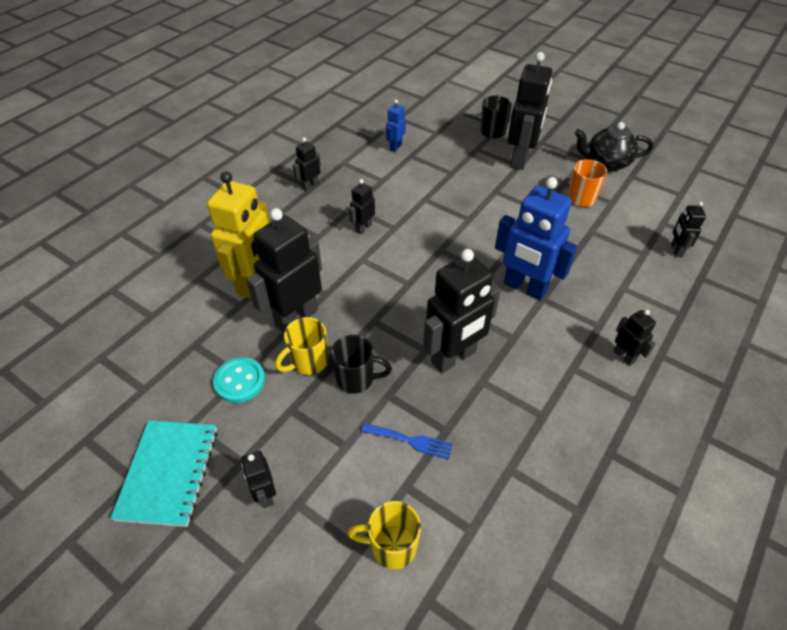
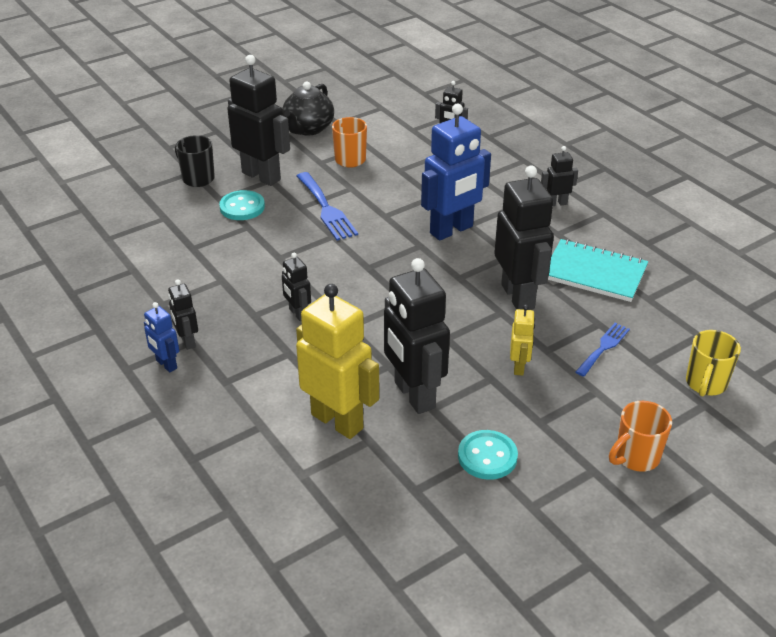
camera: 70 degrees left, 10 degrees down
turquoise notebook [110,420,218,527] -> turquoise notebook moved to [548,239,648,302]
black robot [241,451,276,508] -> orange mug [609,401,672,472]
yellow mug [275,317,328,375] -> none
black mug [331,335,392,394] -> yellow robot [510,305,535,376]
blue robot [386,99,406,152] -> blue robot moved to [144,302,179,372]
none -> turquoise button [219,190,265,220]
none -> blue fork [297,172,358,240]

